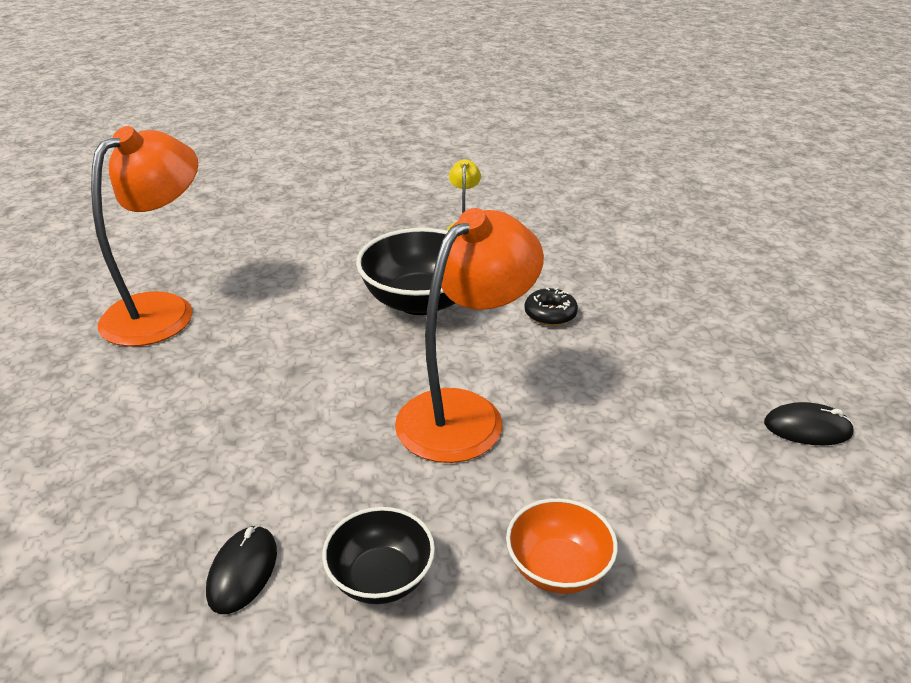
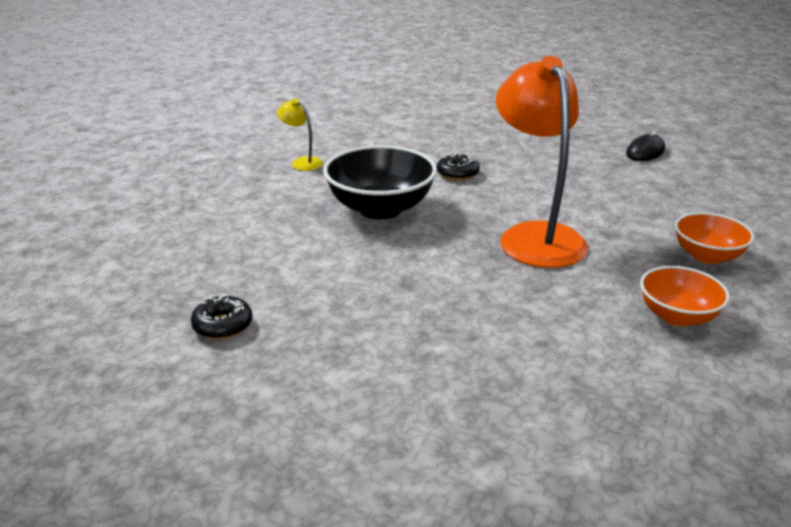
camera: 55 degrees left, 5 degrees down
orange lamp [91,126,198,347] -> black donut [191,294,252,339]
black mouse [206,525,277,614] -> none
black bowl [322,507,435,604] -> orange bowl [640,266,730,326]

